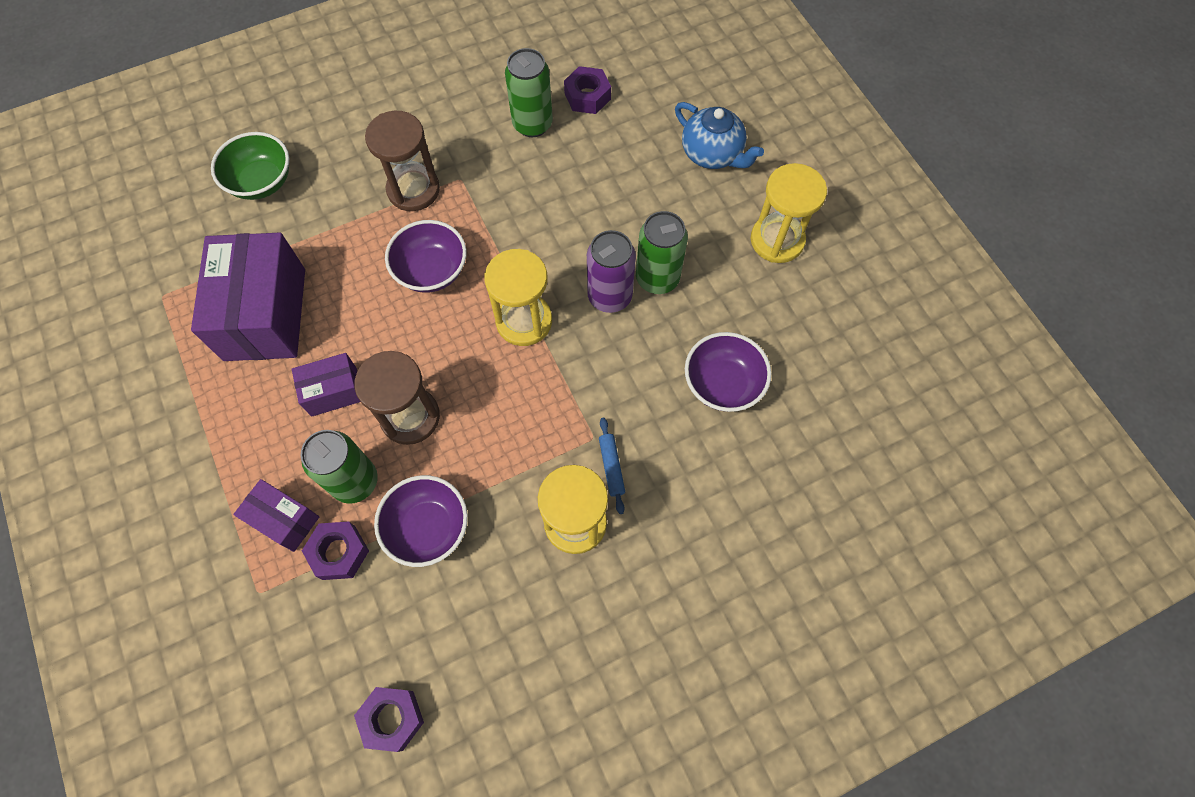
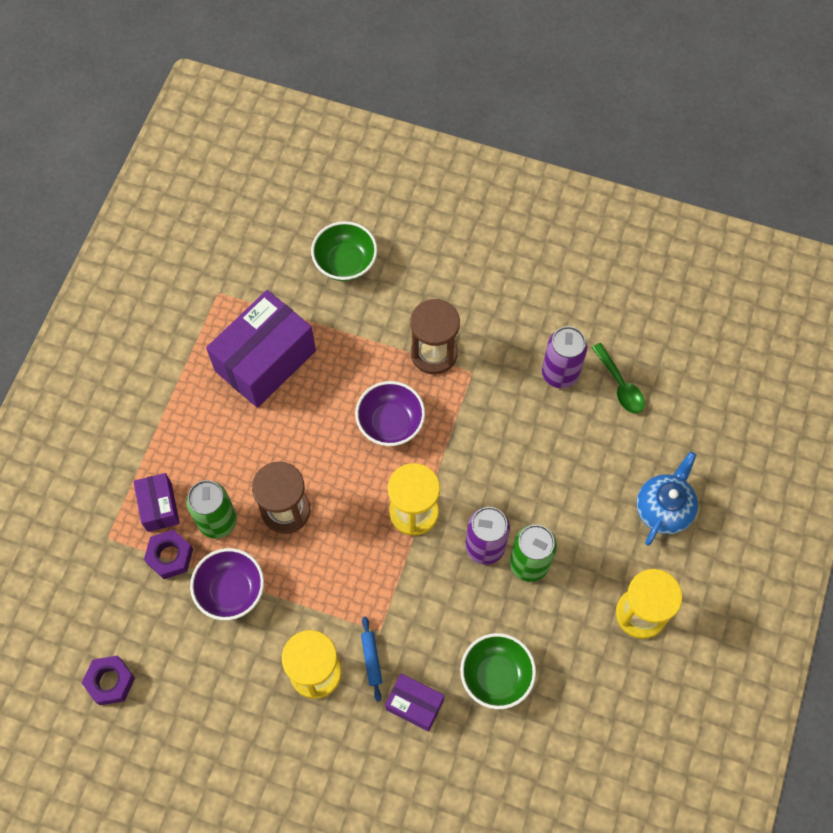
camera: 45 degrees right, 0 degrees up
purple box [292,353,360,417] -> purple box moved to [385,674,444,732]
green can [505,48,553,137] -> purple can [542,326,588,388]
purple nut [564,66,611,114] -> green spoon [592,343,645,413]
blue rolling pin [599,418,625,514] -> blue rolling pin turned 45 degrees counterclockwise [361,617,382,702]
blue teapot [675,102,764,169] -> blue teapot turned 150 degrees counterclockwise [636,451,698,545]
purple bowl [685,332,771,412] -> green bowl [460,633,536,709]

